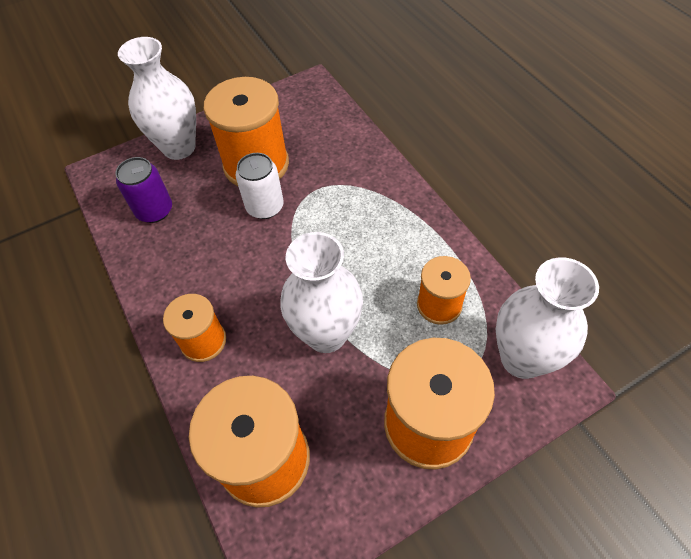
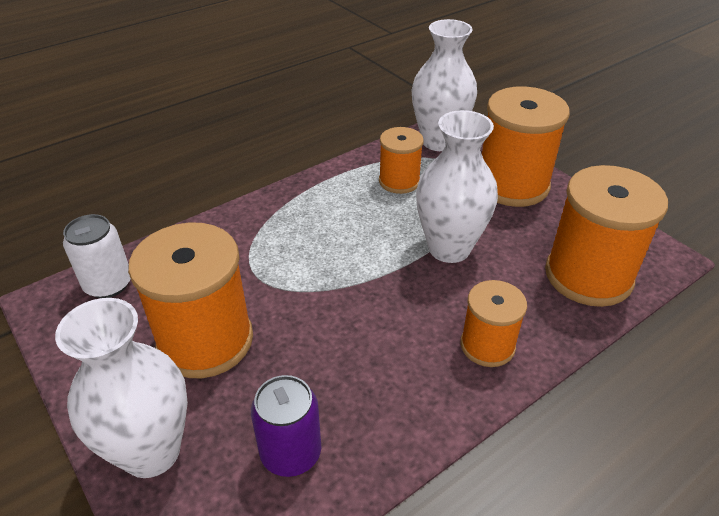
camera: 100 degrees left, 15 degrees down
white can [235,153,284,219] -> white can moved to [63,214,131,298]

